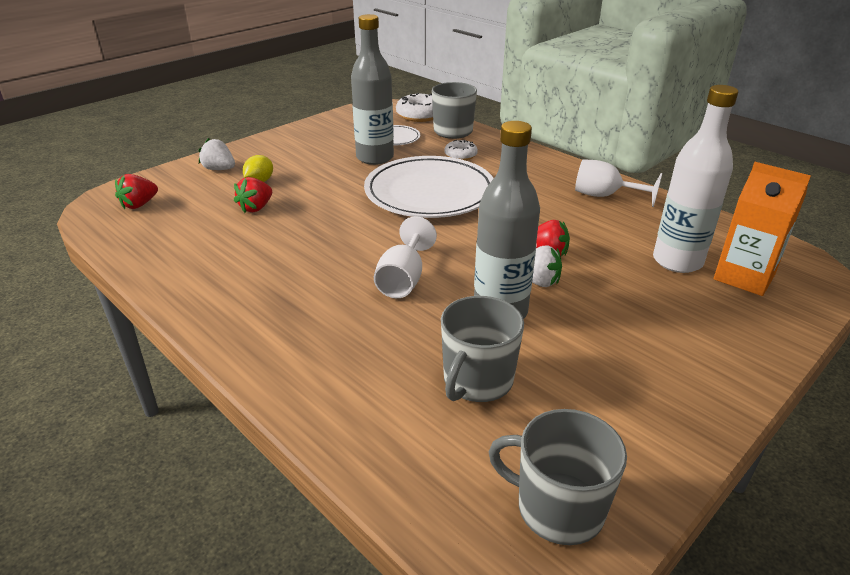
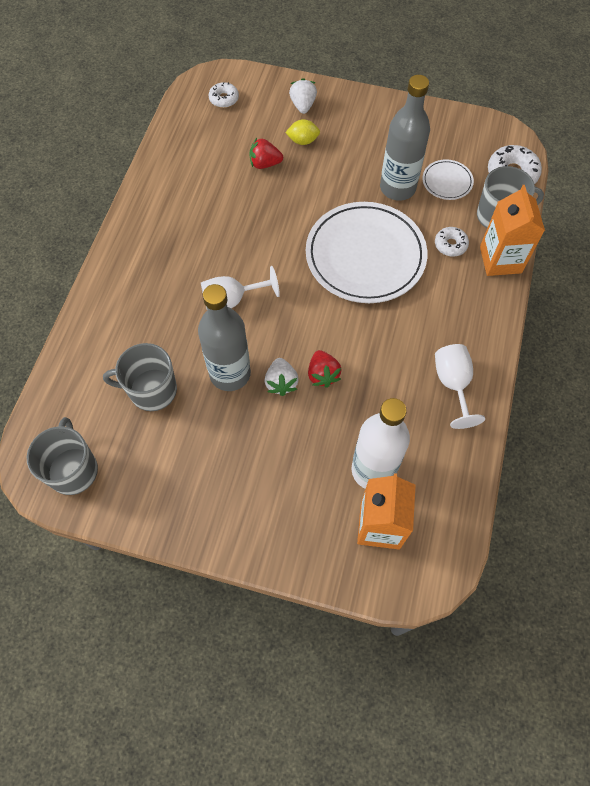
camera: 60 degrees right, 30 degrees up
red strawberry [115,174,158,209] -> white donut [209,82,239,108]
none -> orange carton [480,185,545,276]

